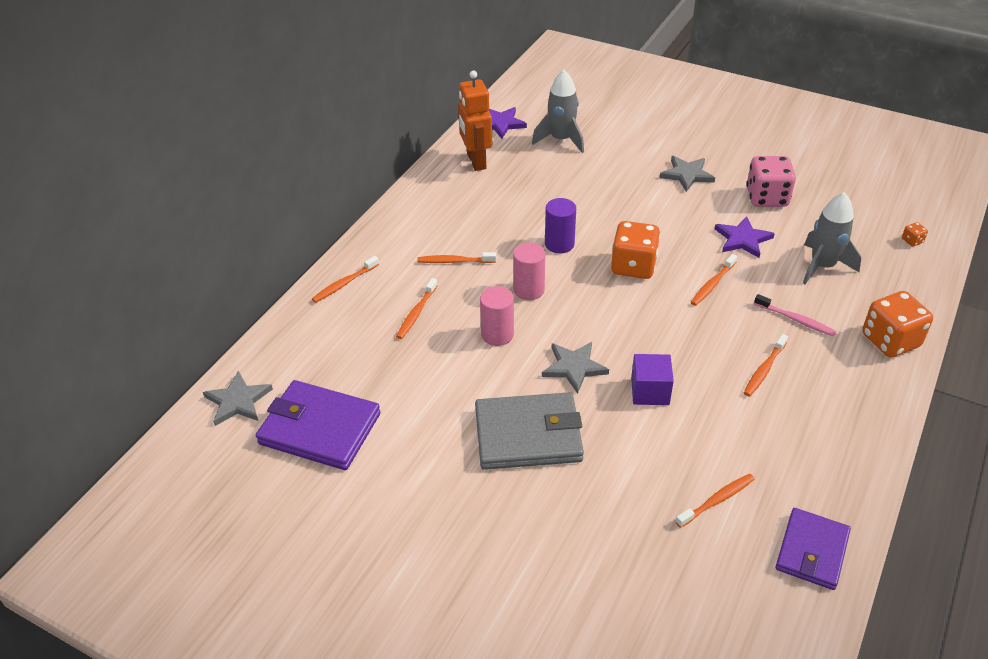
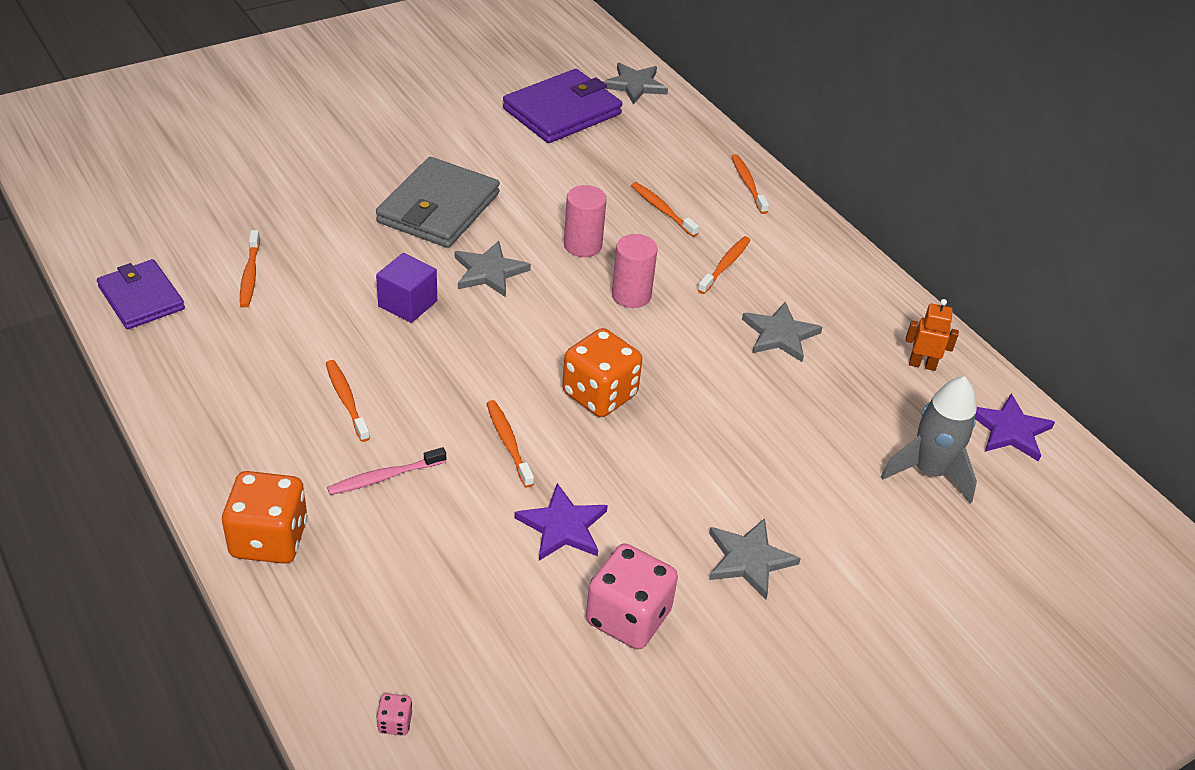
camera: 115 degrees right, 0 degrees up
orange robot [458,71,492,171] -> orange robot [905,299,959,371], size x0.56
purple cylinder [545,198,576,253] -> none
grey rocket [803,192,861,284] -> none
orange dice [902,222,928,246] -> pink dice [376,694,412,736]
none -> grey star [742,302,823,362]

